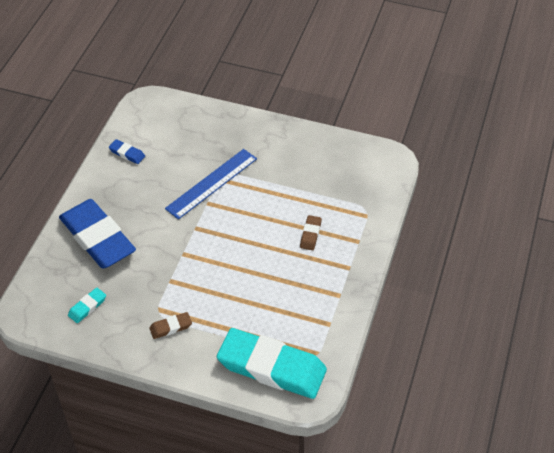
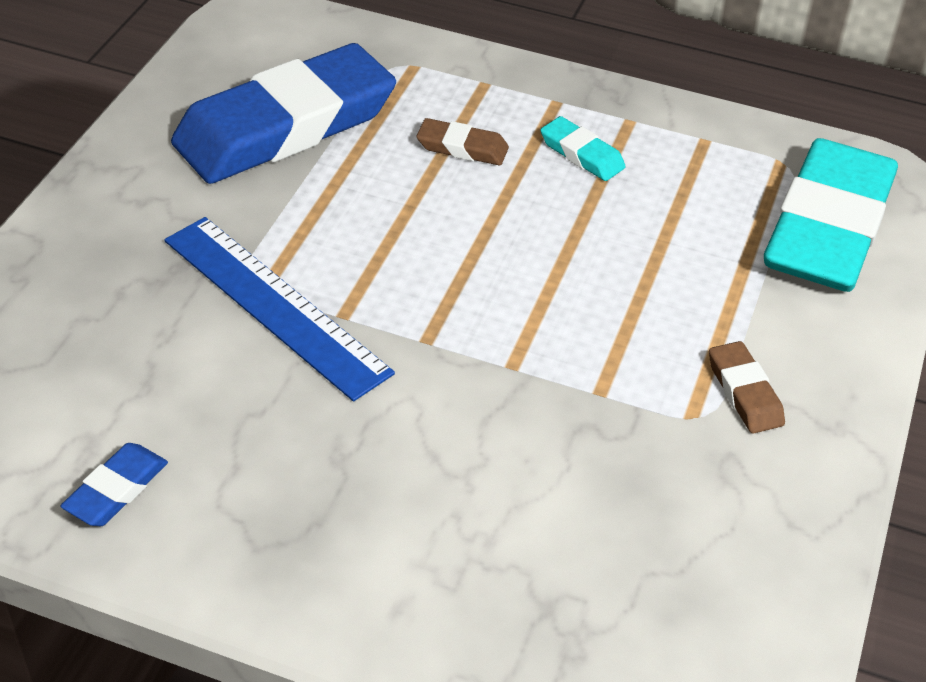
camera: 90 degrees left, 5 degrees down
blue eraser [59,199,136,269] -> blue eraser moved to [171,43,396,184]
turquoise eraser [68,287,106,323] -> turquoise eraser moved to [540,116,626,181]

